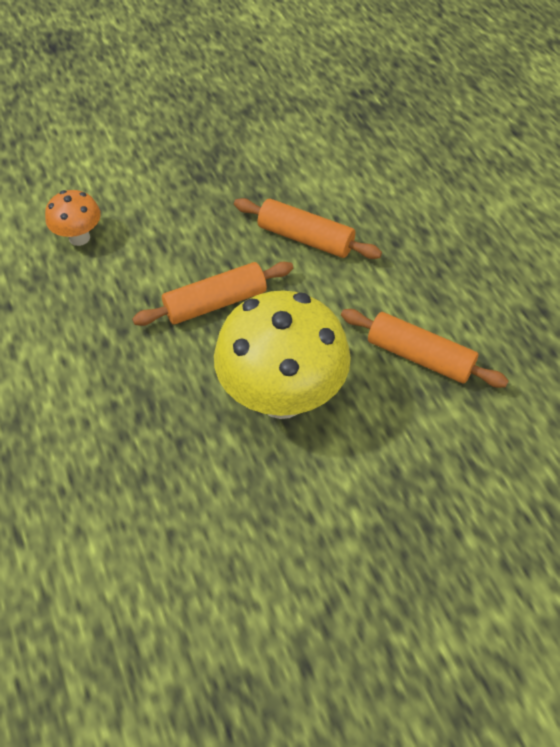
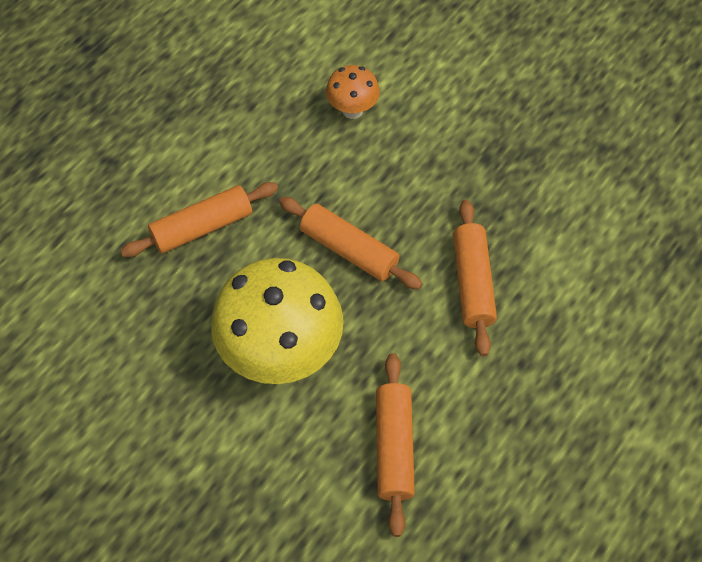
camera: 60 degrees right, 5 degrees up
none -> orange rolling pin [120,182,278,257]

